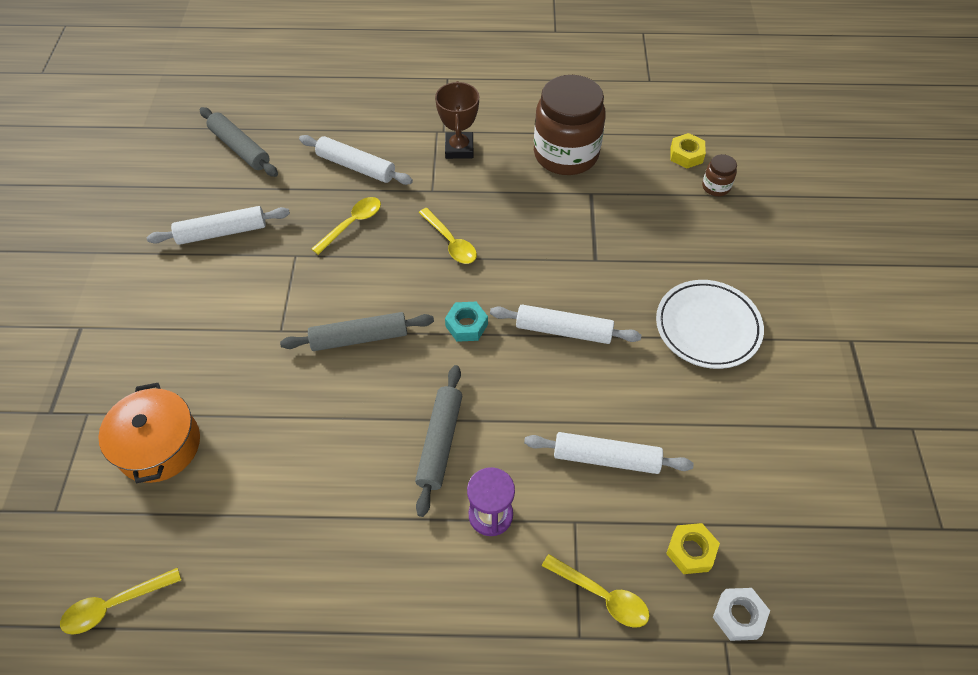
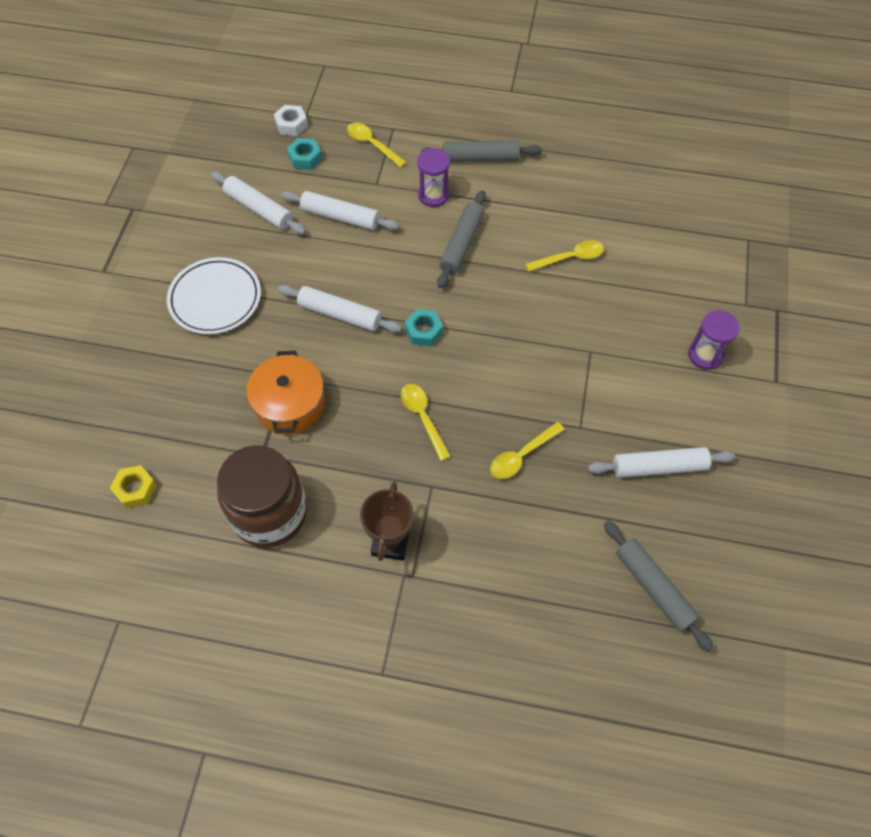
camera: 170 degrees left, 5 degrees up
yellow spoon [60,568,181,635] -> yellow spoon moved to [525,240,604,272]
orange pot [98,383,200,483] -> orange pot moved to [246,351,325,435]
grey rolling pin [280,312,434,351] -> grey rolling pin moved to [421,140,542,162]
white rolling pin [299,135,413,185] -> white rolling pin moved to [211,172,306,235]
yellow nut [666,523,720,574] -> turquoise nut [287,138,322,170]
brown jar [702,154,737,196] -> none
none -> purple hourglass [688,310,740,370]

